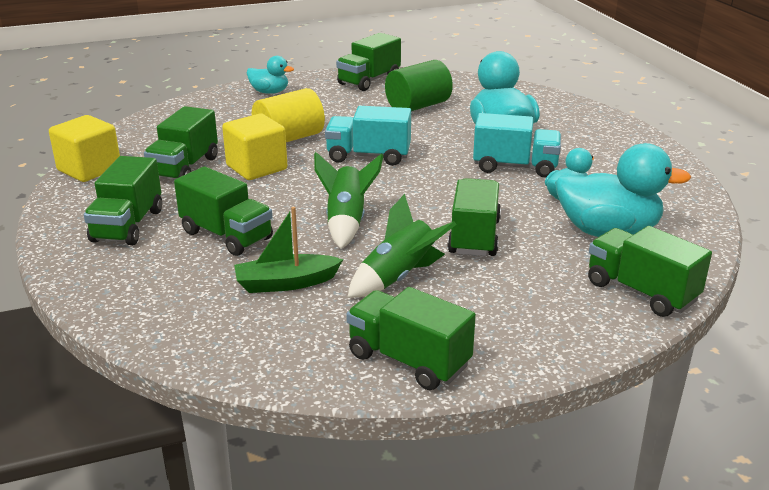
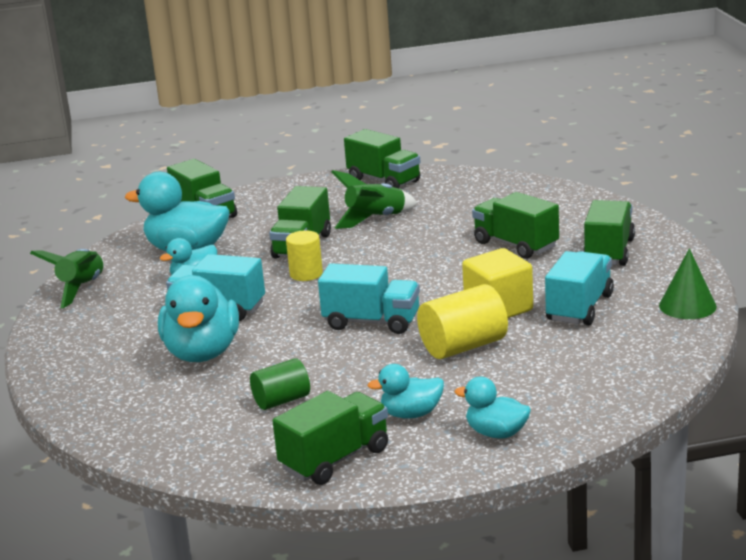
camera: 170 degrees left, 5 degrees down
yellow cube [49,115,120,182] -> green cone [659,248,717,319]
green truck [144,106,218,180] -> turquoise truck [545,251,614,325]
green boat [234,207,343,293] -> none
green rocket [314,152,384,249] -> green rocket moved to [30,249,104,308]
green cylinder [385,60,453,111] -> green cylinder [250,358,310,410], size x0.64
none -> yellow cylinder [286,230,323,281]
none -> turquoise duck [367,364,444,419]

